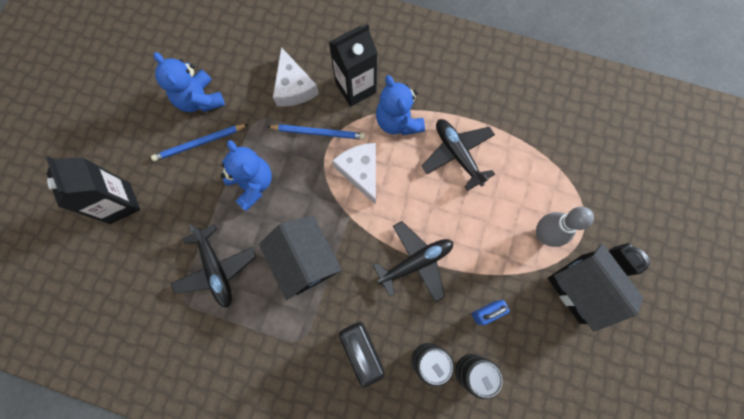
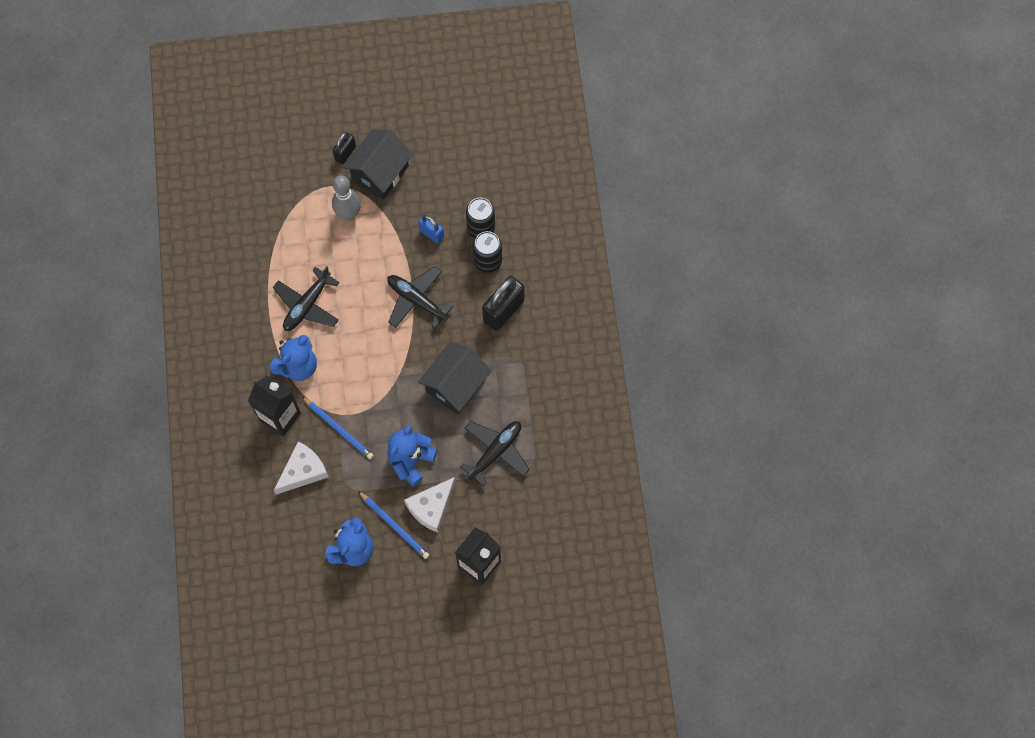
camera: 115 degrees left, 5 degrees down
blue pencil [267,124,365,140] -> blue pencil turned 150 degrees clockwise [302,397,374,459]
white cheese [332,143,376,205] -> white cheese moved to [404,477,456,533]

